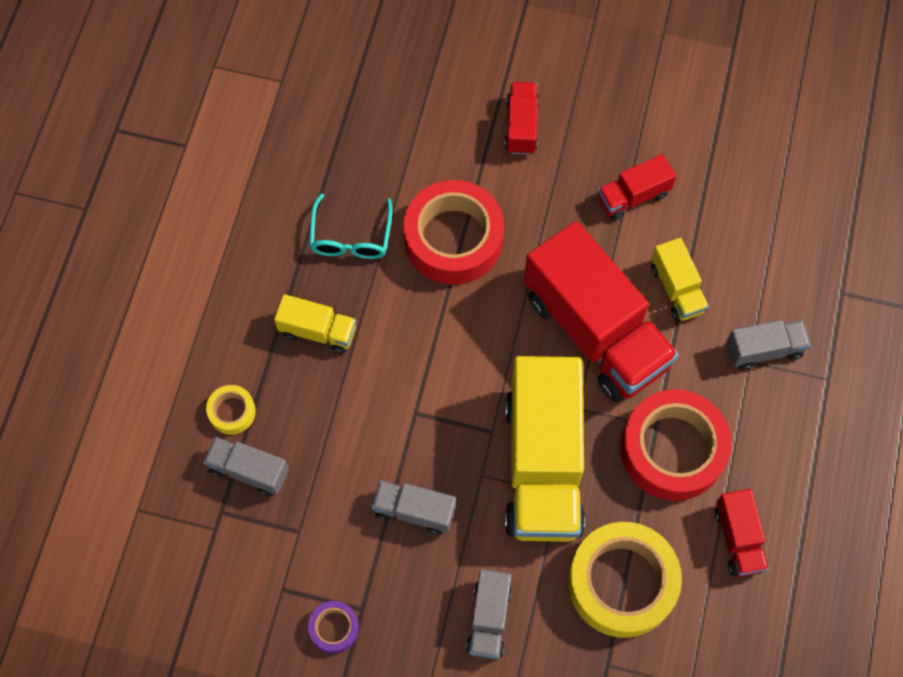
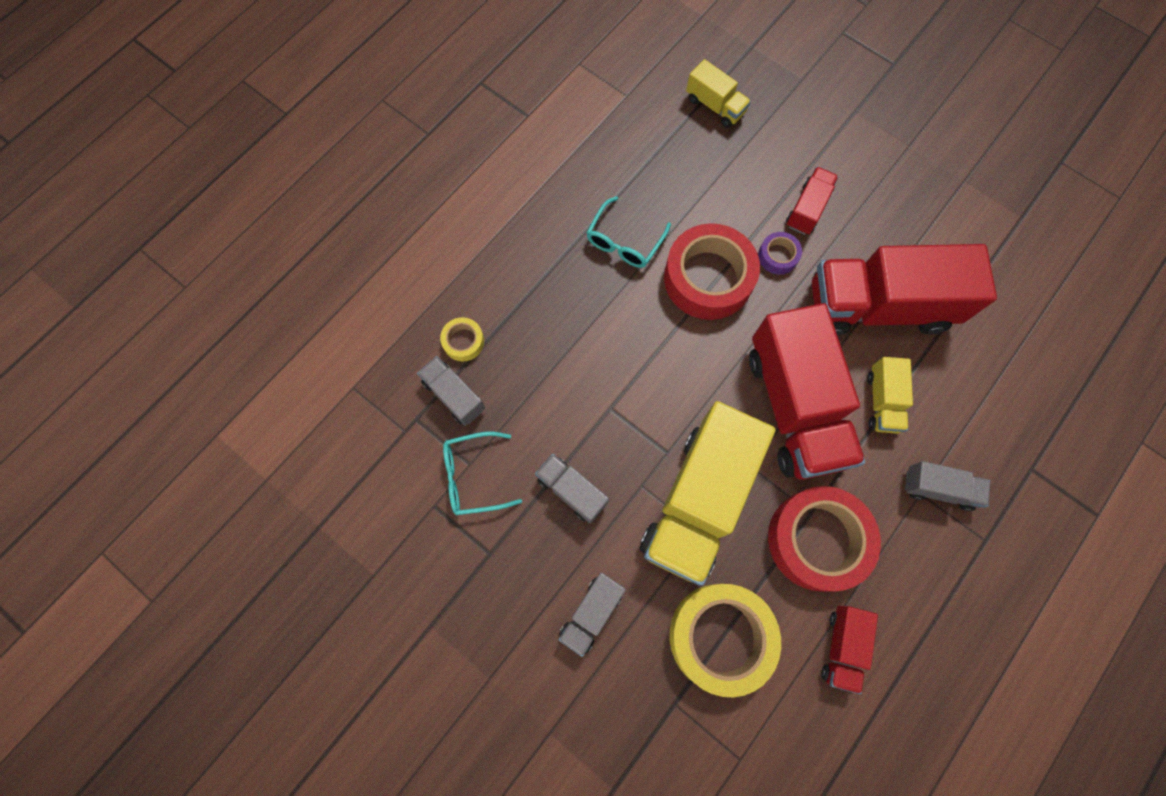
camera: 25 degrees right, 5 degrees up
yellow truck [274,294,357,353] -> yellow truck moved to [686,59,751,128]
purple tape [308,601,359,654] -> purple tape moved to [758,232,802,275]
red truck [598,154,676,220] -> red truck [812,244,997,336], size x2.16
none -> turquoise glasses [443,432,522,515]

